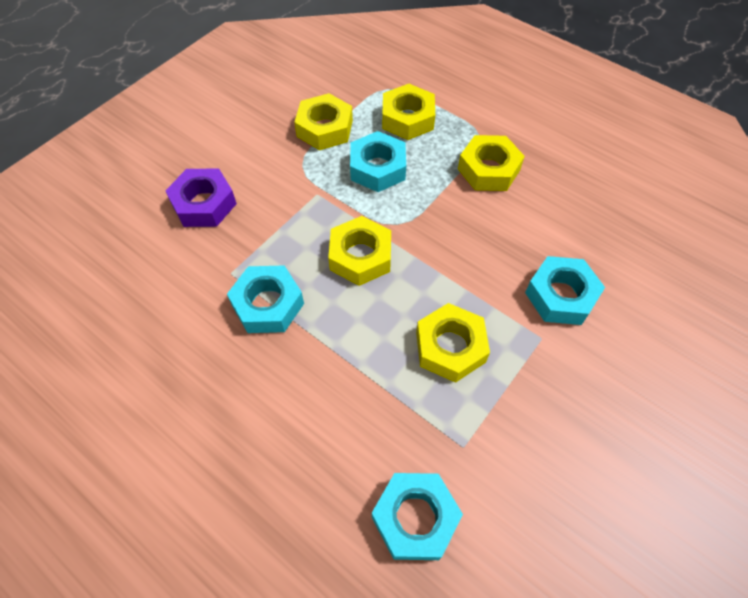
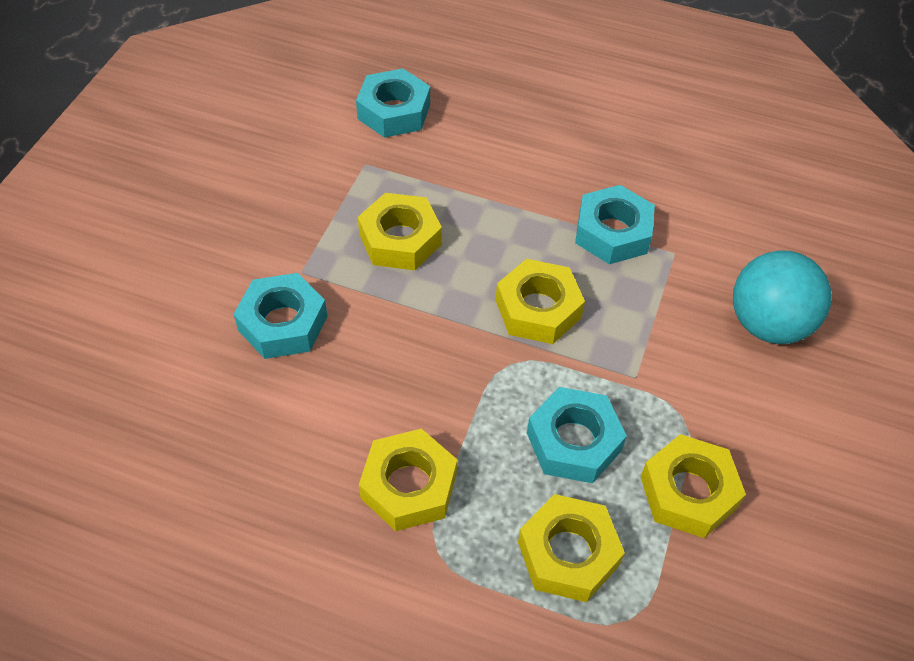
camera: 160 degrees right, 5 degrees down
purple nut [165,169,237,227] -> turquoise ball [733,250,832,344]

